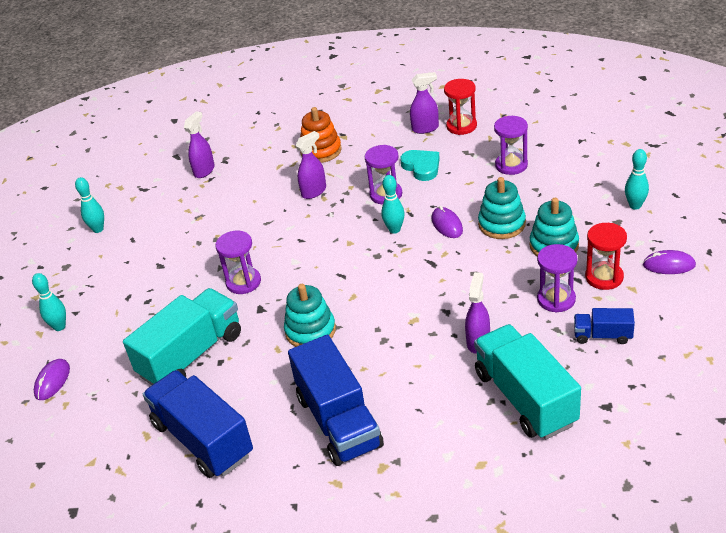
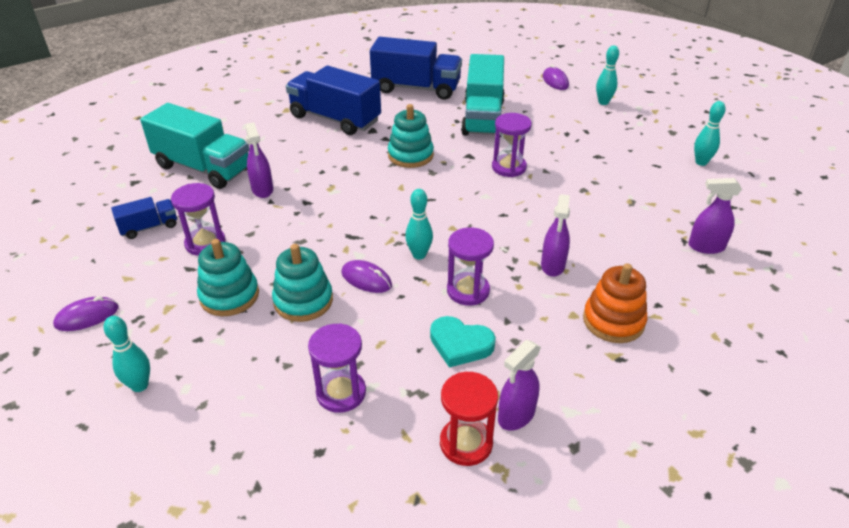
camera: 140 degrees right, 0 degrees up
purple spray bottle [184,111,215,178] -> purple spray bottle turned 105 degrees clockwise [689,178,742,254]
red hourglass [585,223,627,290] -> none

